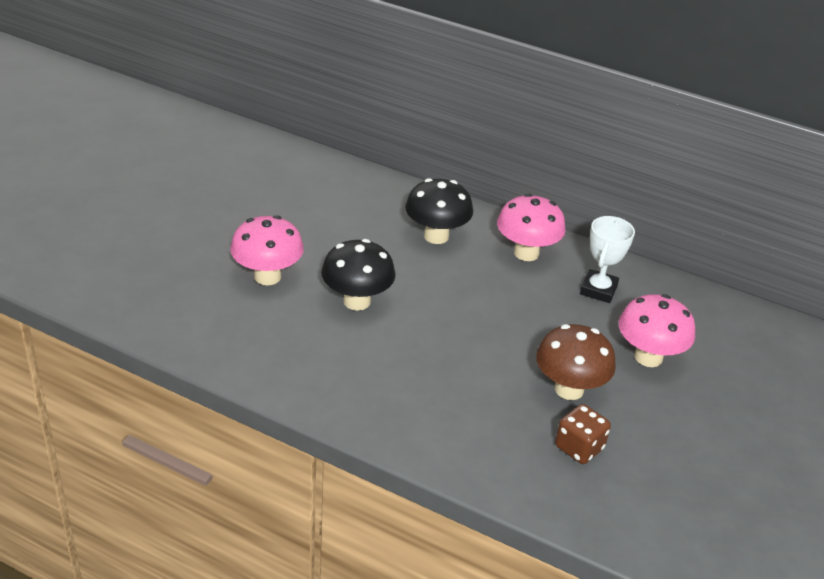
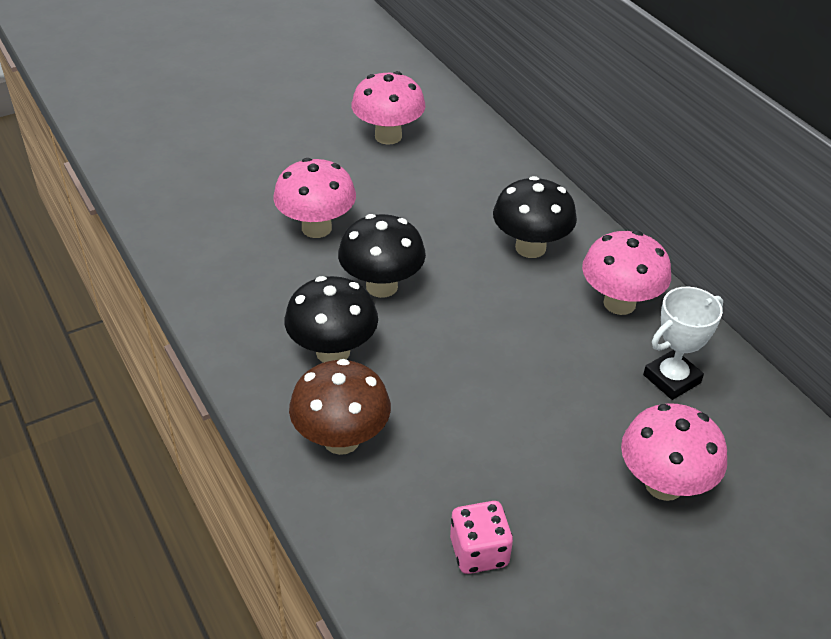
camera: 35 degrees right, 5 degrees up
brown mushroom [536,324,616,400] -> brown mushroom moved to [289,359,391,455]
brown dice [555,404,611,464] -> pink dice [450,501,513,574]
none -> black mushroom [285,276,378,363]
none -> pink mushroom [352,71,425,145]

